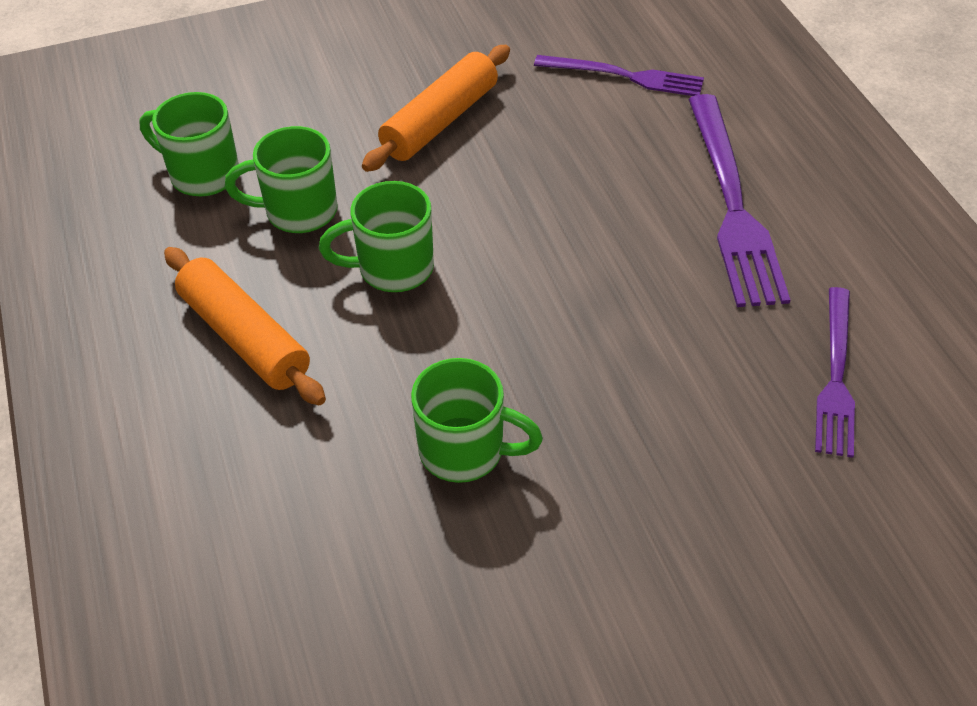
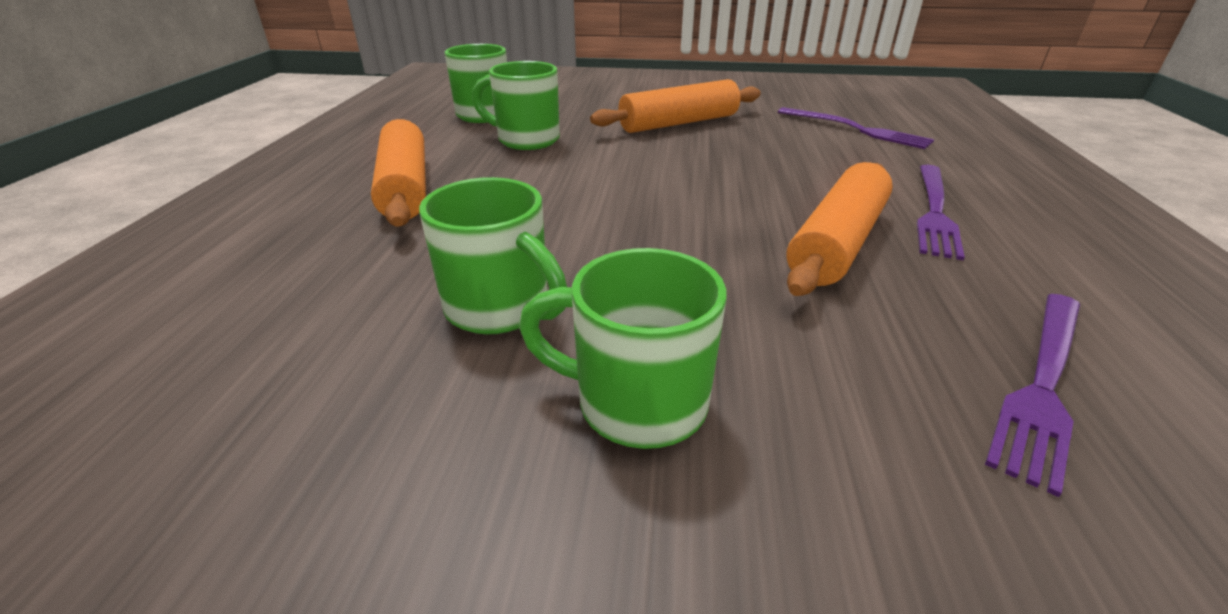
camera: 25 degrees right, 15 degrees down
green mug [319,181,434,292] -> green mug moved to [519,248,727,449]
purple fork [688,94,790,307] -> purple fork [917,165,965,260], size x0.63
none -> orange rolling pin [786,162,893,296]

